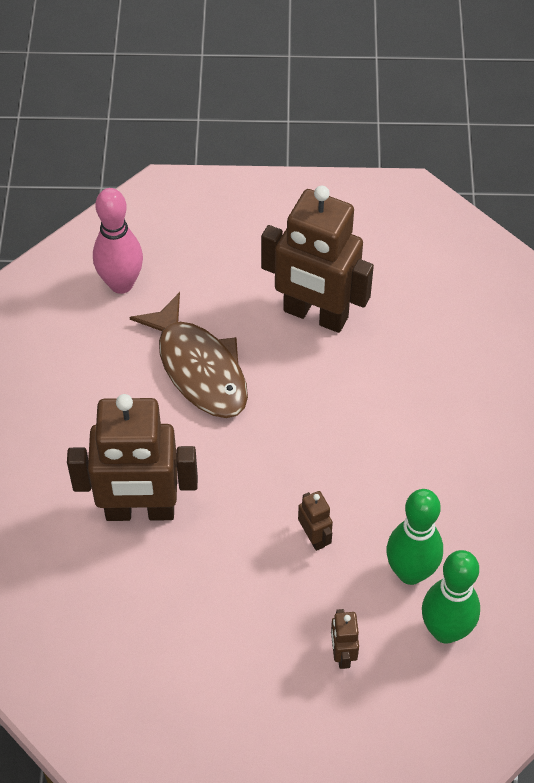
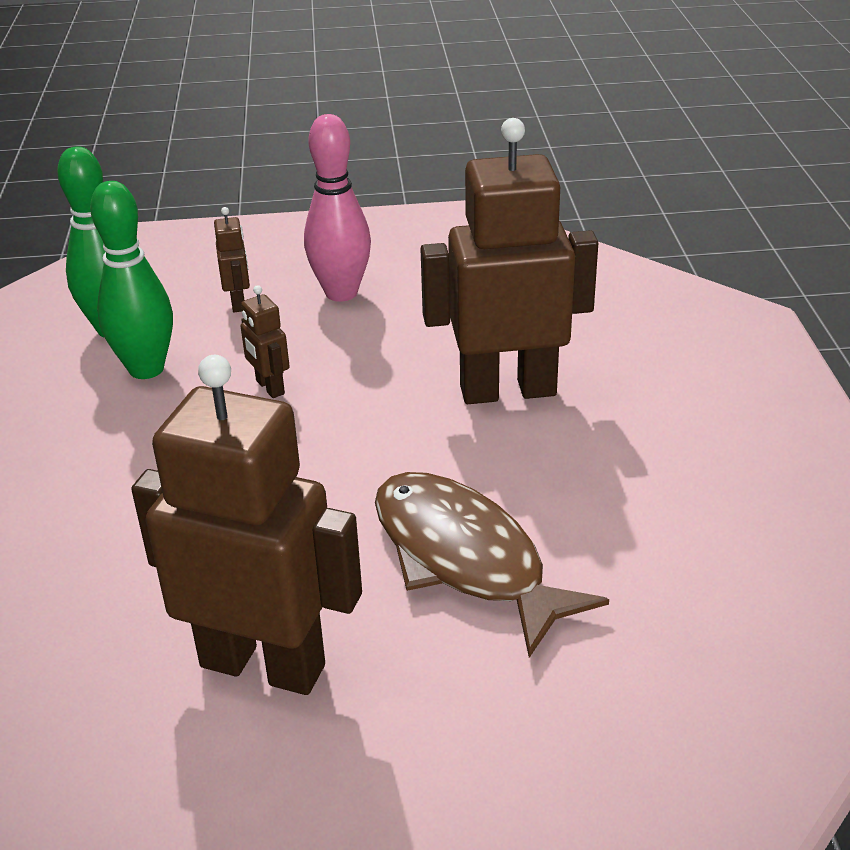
camera: 175 degrees right, 20 degrees down
pink bowling pin [93,188,143,294] -> pink bowling pin moved to [304,114,371,302]

